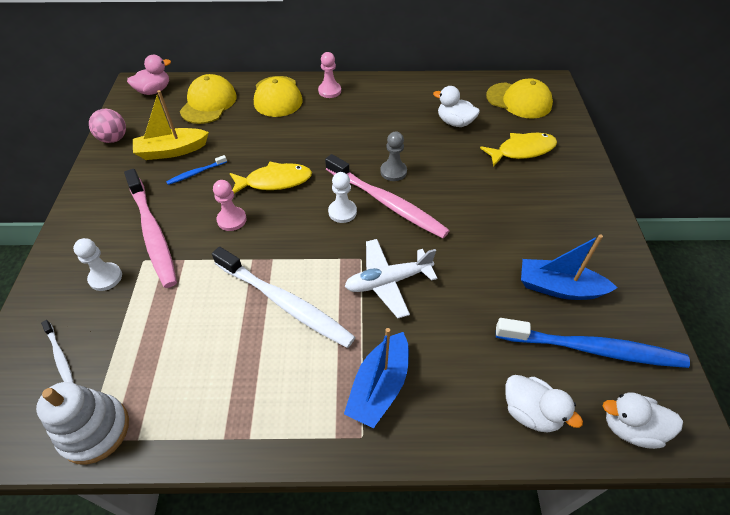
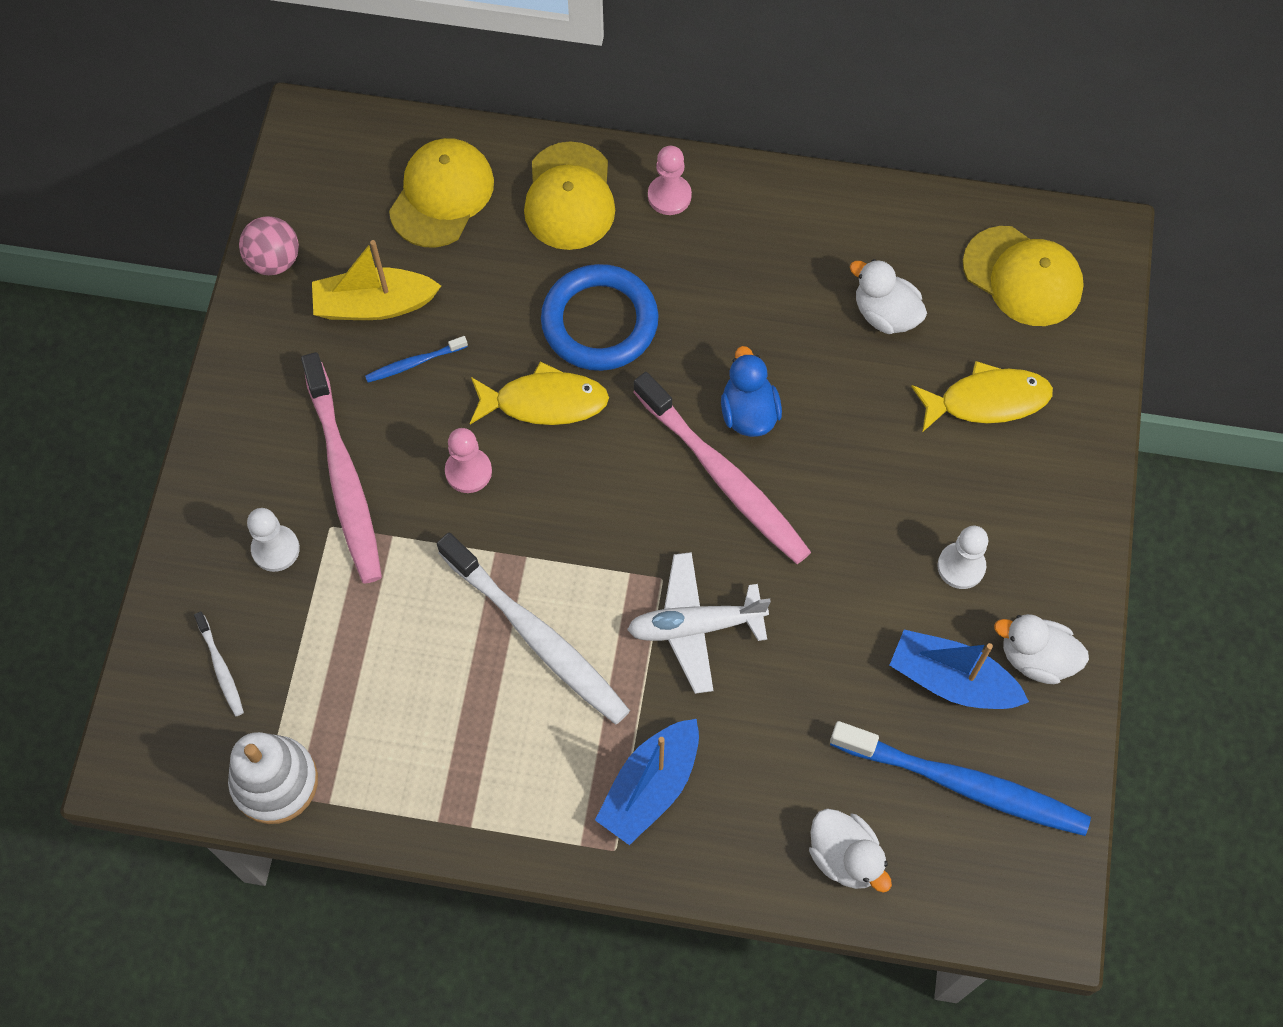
camera: 10 degrees right, 15 degrees up
pink duck [127,55,171,95] -> none
white pawn [328,172,357,223] -> white pawn moved to [937,526,988,589]
grey pawn [380,132,407,181] -> blue duck [721,346,782,437]
white duck [603,393,683,449] -> white duck moved to [994,614,1089,684]
none -> blue ring [541,264,659,371]

